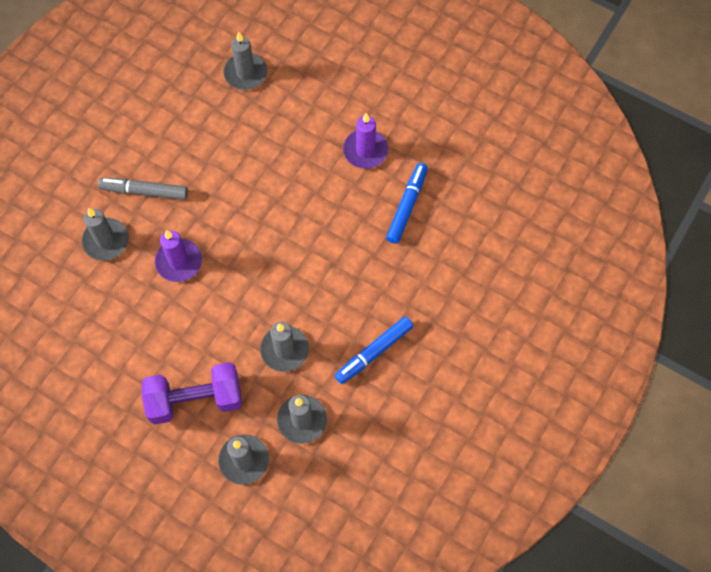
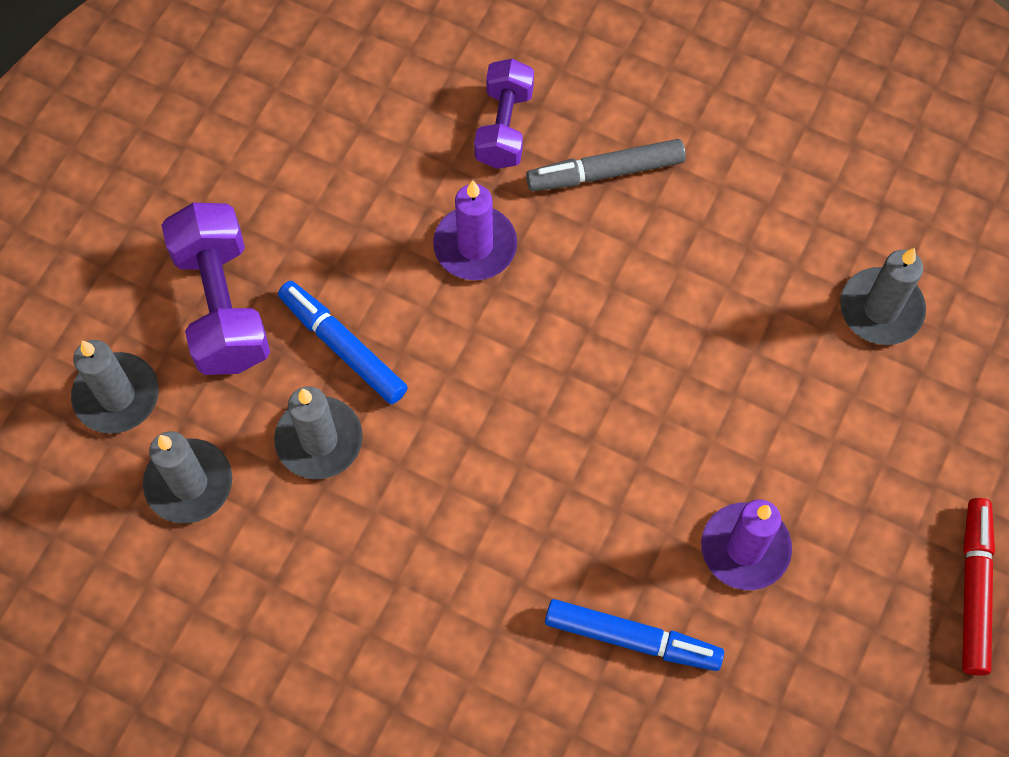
camera: 85 degrees right, 0 degrees up
grey candle [82,208,129,261] -> purple dumbbell [474,59,534,169]
grey marker [98,178,188,200] -> grey marker turned 105 degrees counterclockwise [526,139,686,191]
blue marker [335,317,414,384] -> blue marker moved to [278,281,408,404]
none -> red marker [962,498,995,676]

